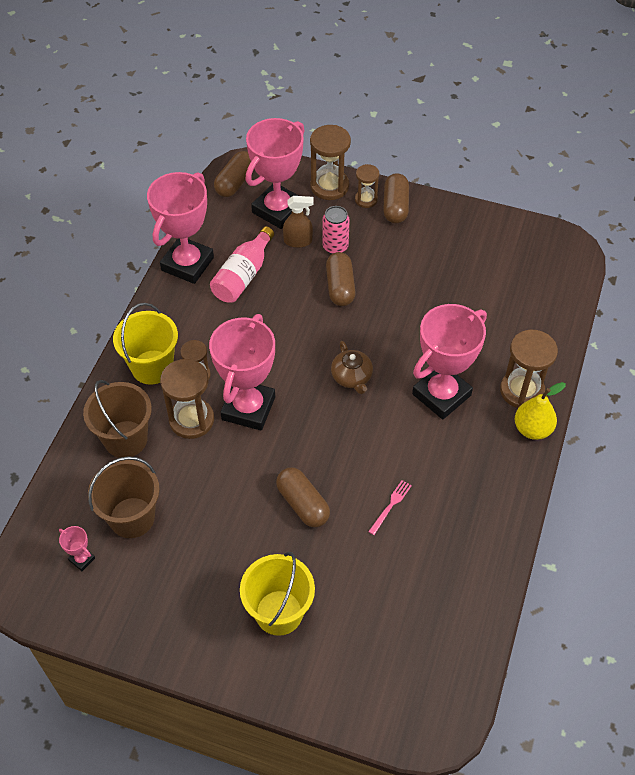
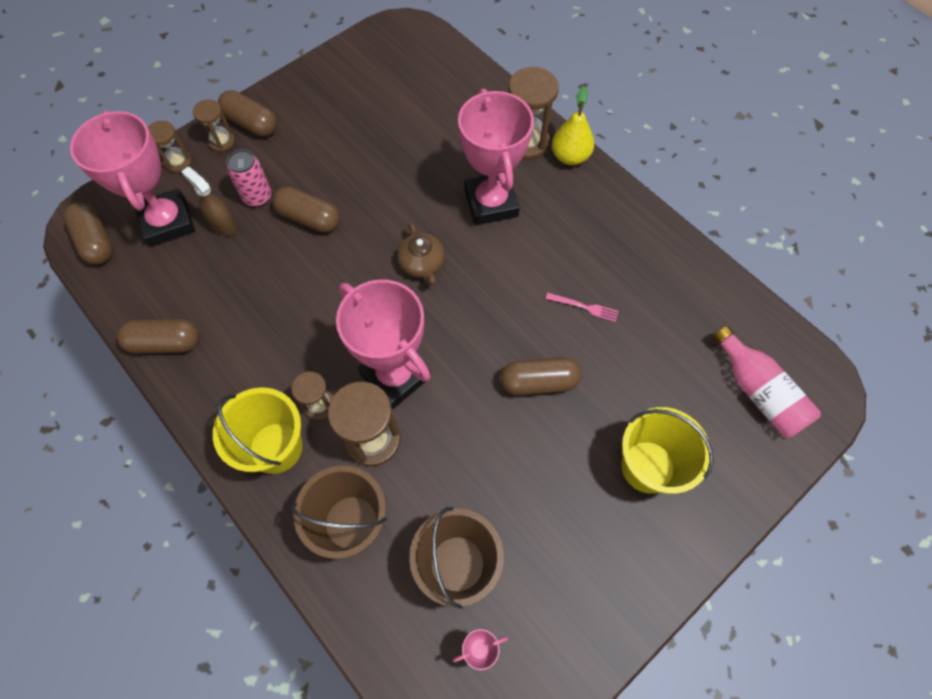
camera: 60 degrees left, 10 degrees up
pink trophy [147,172,214,284] -> brown capsule [117,319,200,353]
pink bottle [210,226,274,303] -> pink bottle moved to [713,326,821,438]
brown spray bottle [283,196,314,248] -> brown spray bottle turned 75 degrees counterclockwise [181,167,237,236]
brown hourglass [310,125,351,200] -> brown hourglass [148,121,192,173], size x0.58
brown teapot [331,341,373,394] -> brown teapot turned 60 degrees clockwise [397,222,445,285]
pink fork [368,480,412,535] -> pink fork turned 135 degrees clockwise [546,293,619,322]

